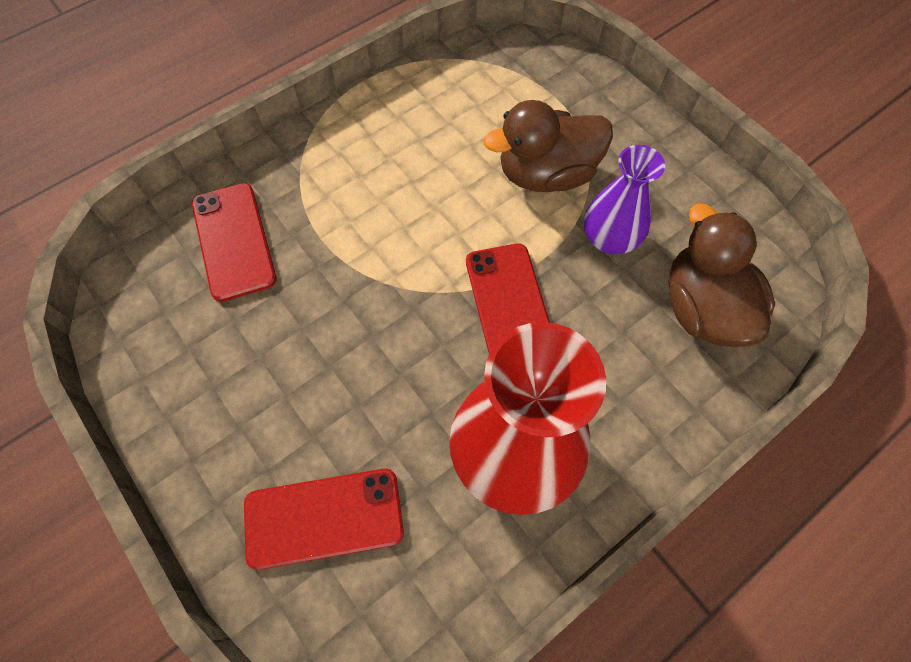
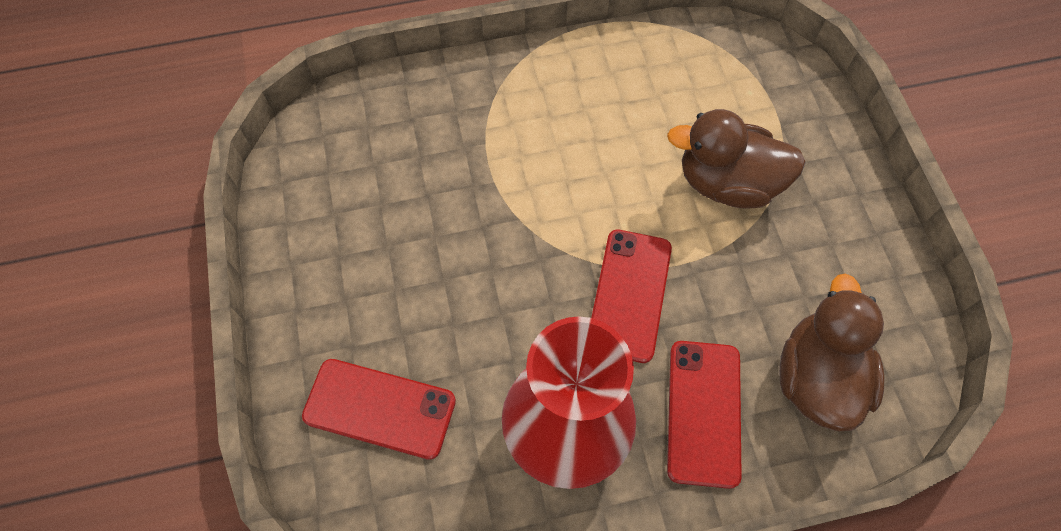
camera: 25 degrees right, 0 degrees up
red phone [192,183,277,302] -> red phone moved to [667,341,742,489]
purple vase [584,145,665,255] -> none

